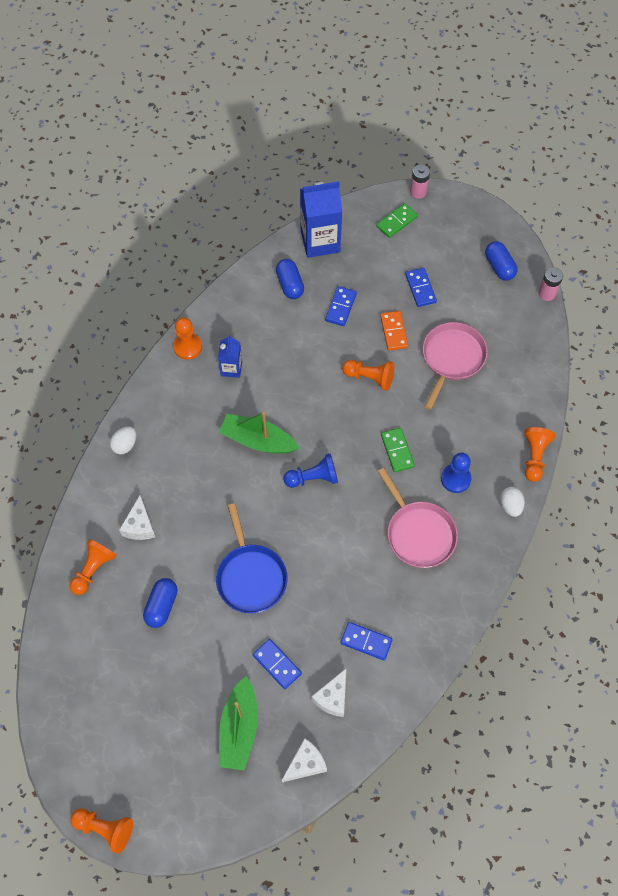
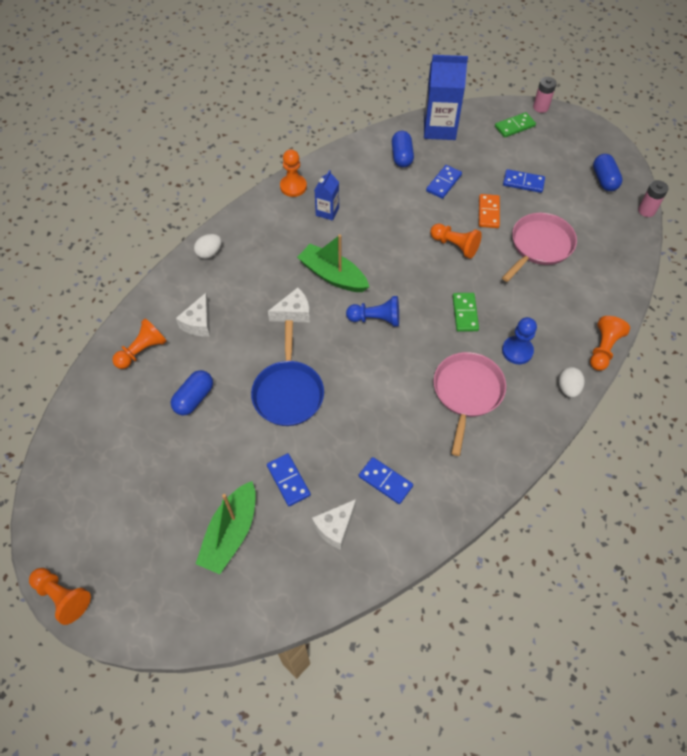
camera: 15 degrees right, 5 degrees down
white cheese [282,738,327,782] -> white cheese moved to [268,287,310,322]
pink pan [378,468,458,568] -> pink pan turned 150 degrees counterclockwise [434,352,506,456]
blue domino [405,268,437,307] -> blue domino turned 75 degrees counterclockwise [503,169,545,193]

